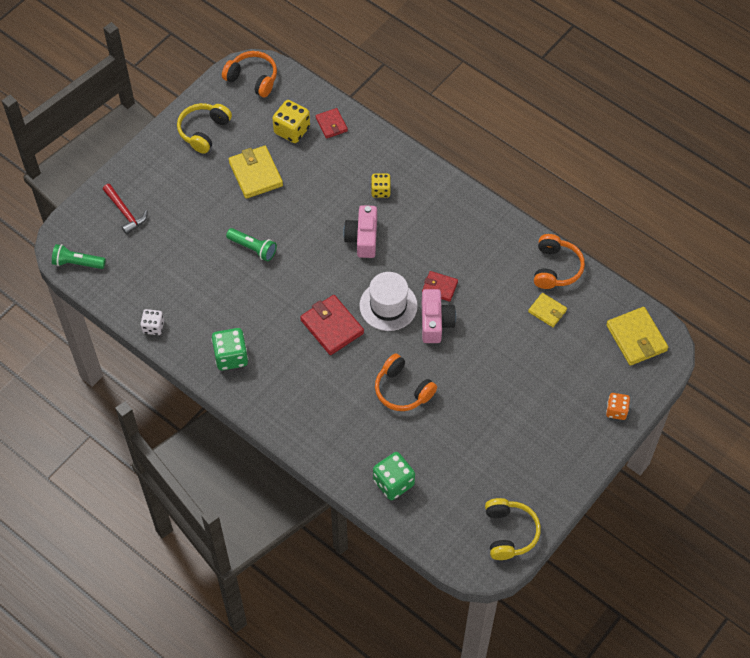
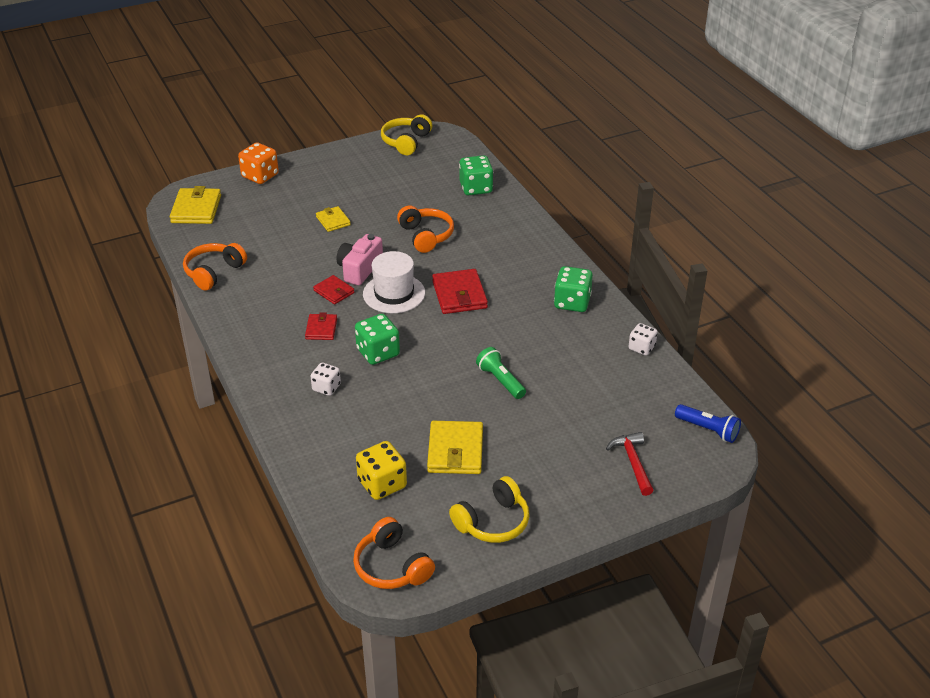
camera: 155 degrees left, 20 degrees down
green flashlight [52,244,106,269] -> blue flashlight [675,404,741,443]
red wallet [316,108,348,139] -> red wallet moved to [305,312,337,340]
pink camera [343,205,377,258] -> green dice [355,314,400,365]
yellow dice [371,174,391,198] -> white dice [311,363,341,396]
yellow wallet [528,293,567,327] -> yellow wallet moved to [316,206,351,232]
orange dice [606,393,630,420] -> orange dice [238,142,279,184], size x1.57

